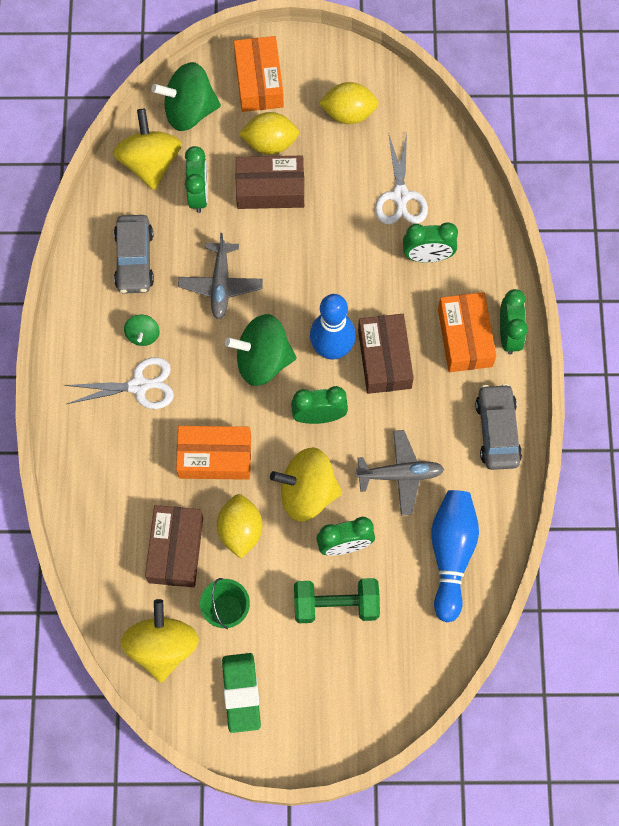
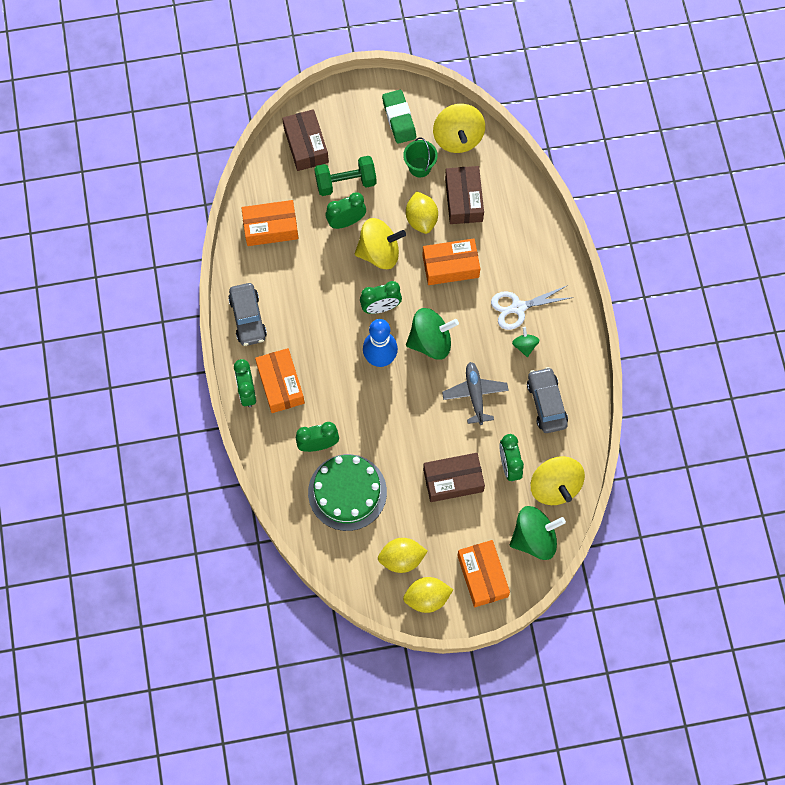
camera: 170 degrees right, 0 degrees up
yellow lemon [239,112,299,155] -> yellow lemon moved to [403,577,453,613]
grey plane [355,430,444,515] -> none
brown box [358,314,414,394] -> brown box moved to [282,109,329,171]
white scissors [375,133,428,224] -> green cake [308,454,387,531]
blue bowling pin [431,490,479,623] -> orange box [241,200,299,246]

